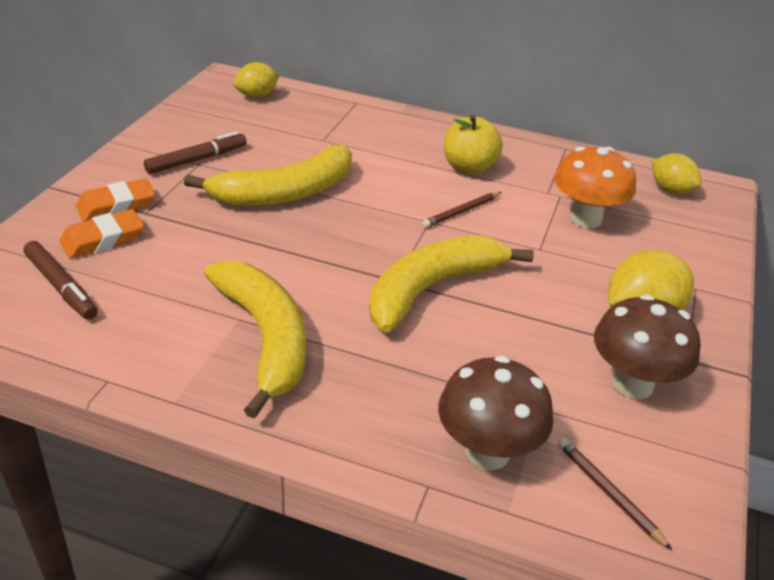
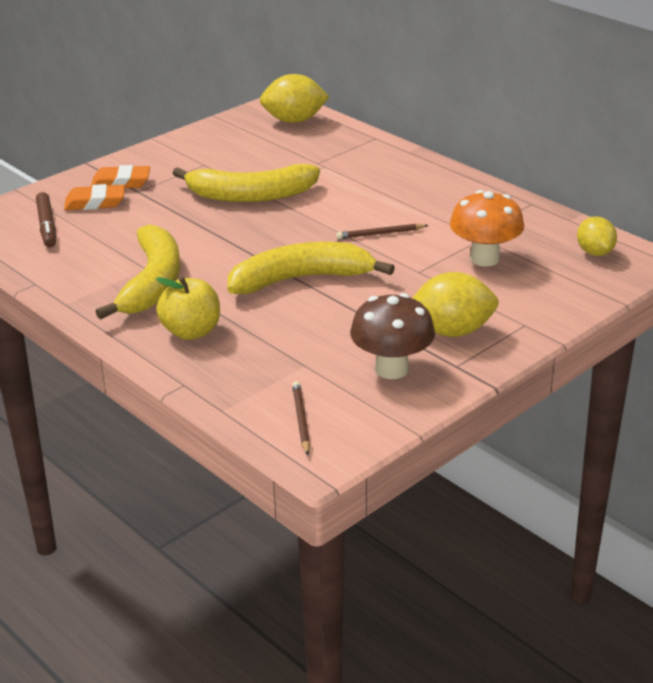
camera: 30 degrees right, 5 degrees down
brown marker [144,131,247,174] -> none
yellow lemon [234,62,280,98] -> yellow lemon [260,74,330,123], size x1.54
brown mushroom [438,356,553,470] -> none
yellow apple [444,115,503,175] -> yellow apple moved to [156,276,220,340]

